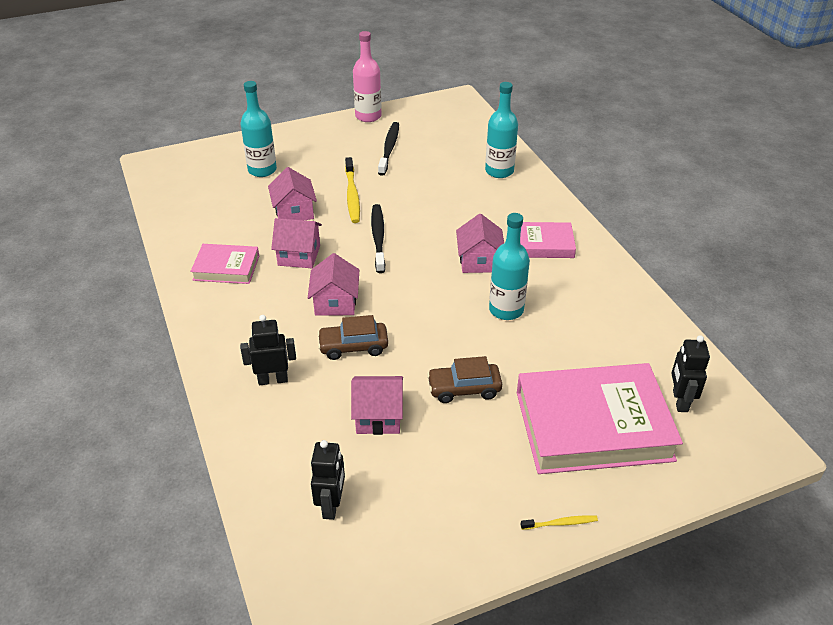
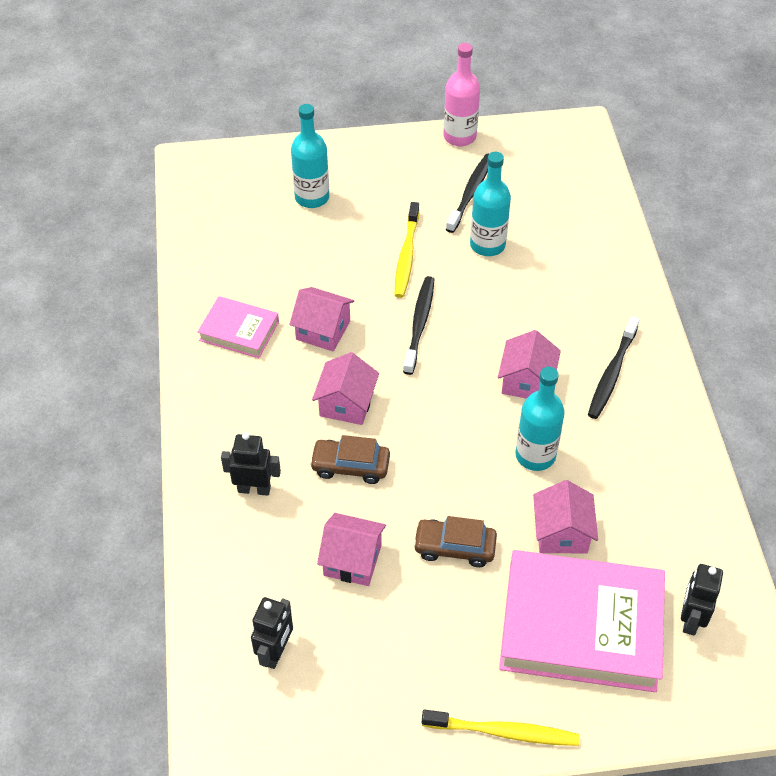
camera: 15 degrees right, 10 degrees up
pink house [268,167,317,220] -> pink house moved to [533,480,598,553]
turquoise bottle [485,82,518,178] -> turquoise bottle moved to [470,152,511,256]
pink book [520,222,576,258] -> black toothbrush [588,316,639,419]
yellow toothbrush [521,515,598,530] -> yellow toothbrush [422,710,580,746], size x1.88

